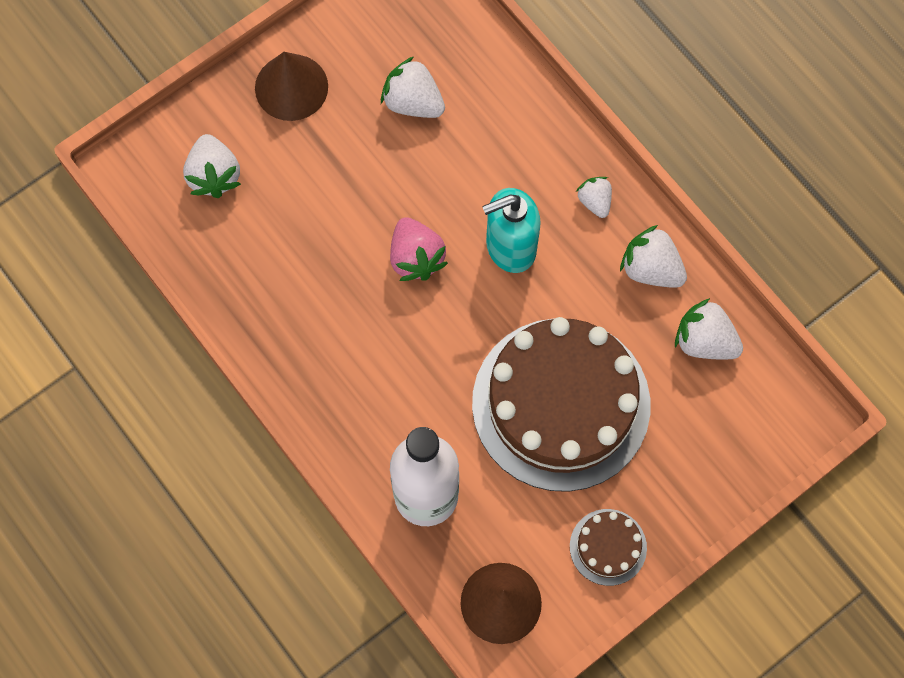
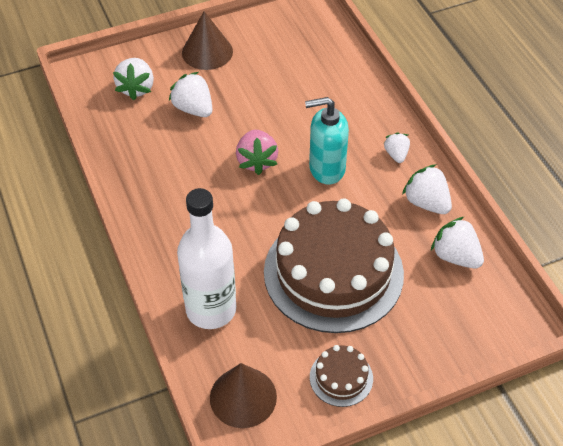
camera: 15 degrees right, 20 degrees down
white strawberry [381,57,445,118] -> white strawberry moved to [169,72,212,117]

